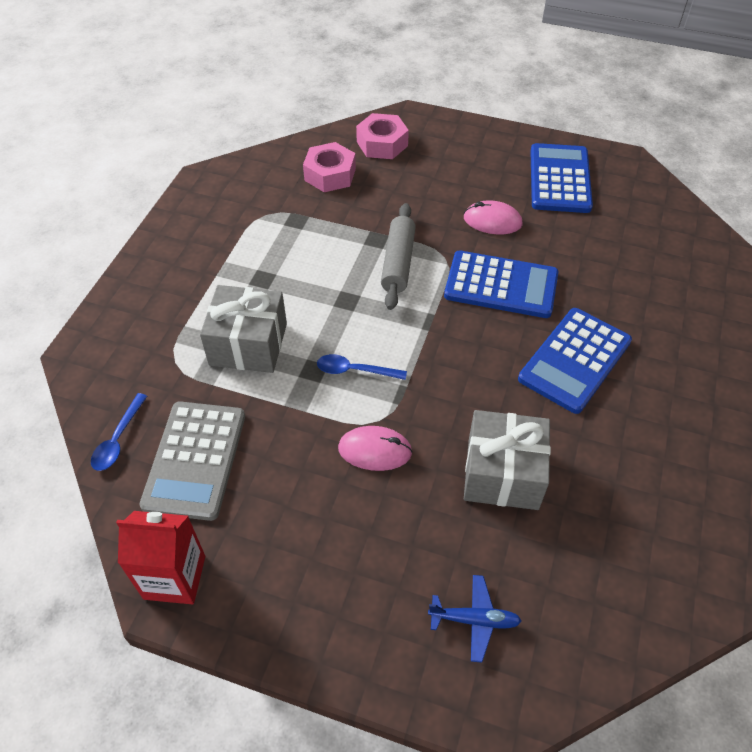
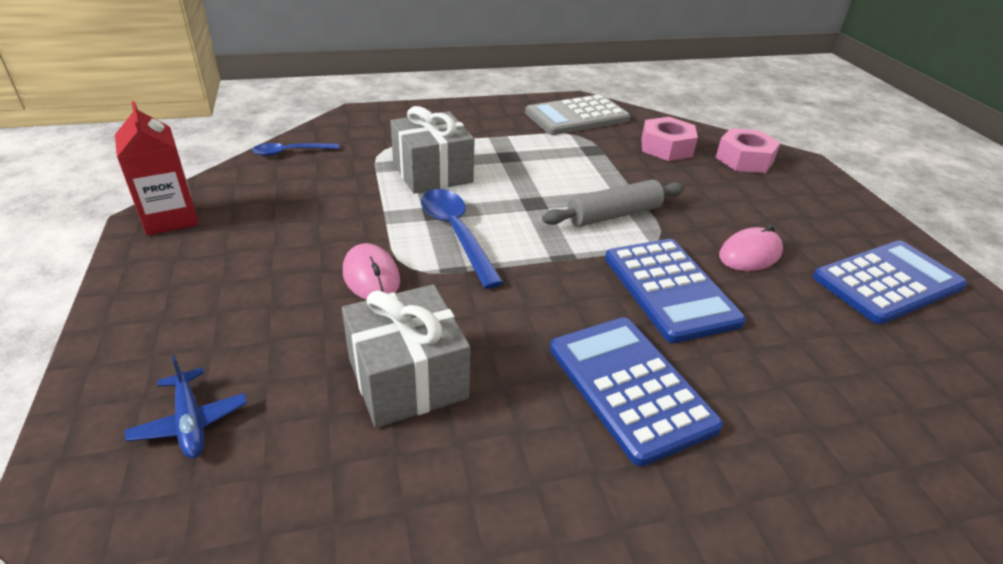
camera: 55 degrees right, 15 degrees down
grey calculator [139,401,245,521] -> grey calculator moved to [525,94,630,135]
blue spoon [317,354,407,380] -> blue spoon [421,189,504,289], size x1.64
pink mouse [464,200,523,234] -> pink mouse turned 75 degrees clockwise [719,225,783,271]
blue calculator [518,308,632,414] -> blue calculator turned 60 degrees clockwise [550,317,723,466]

